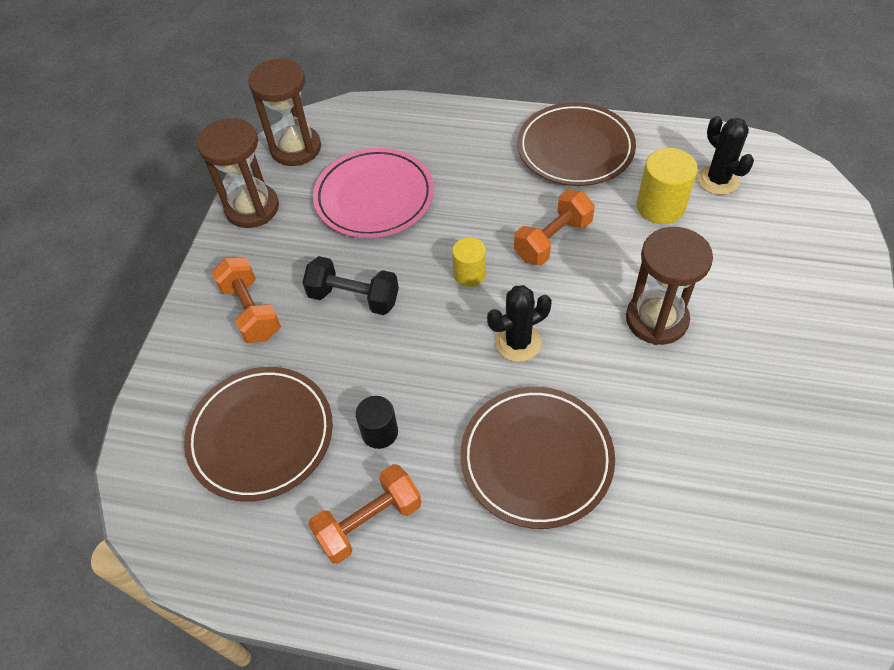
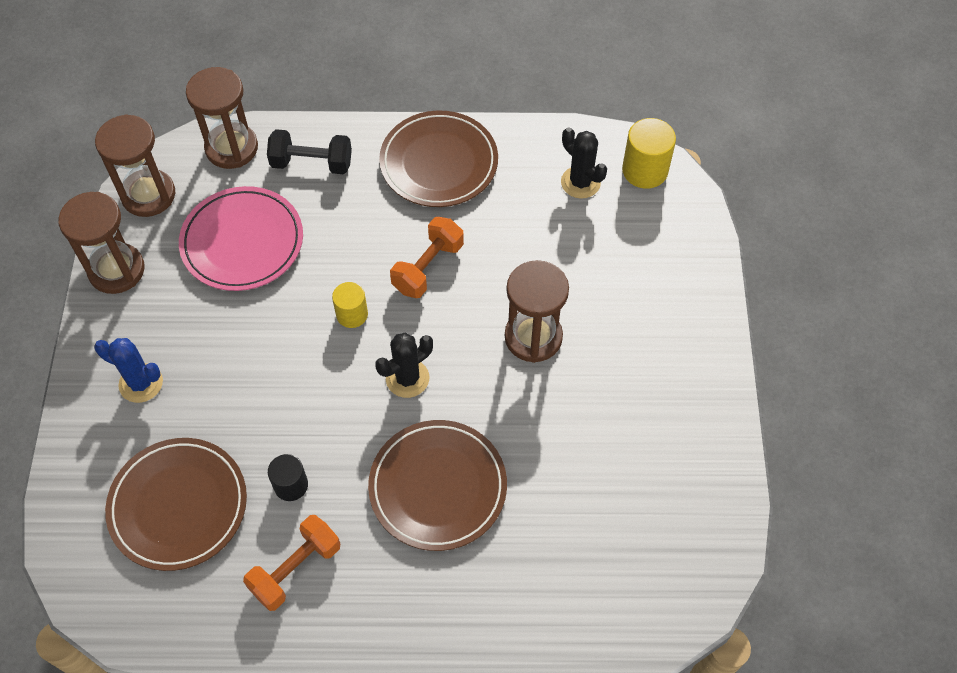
camera: 15 degrees left, 5 degrees up
orange dumbbell [211,257,281,343] -> blue cactus [94,338,163,403]
black dumbbell [302,256,399,315] -> black dumbbell moved to [267,129,352,174]
yellow cylinder [637,148,698,224] -> yellow cylinder moved to [622,118,676,189]
none -> brown hourglass [186,67,258,169]

